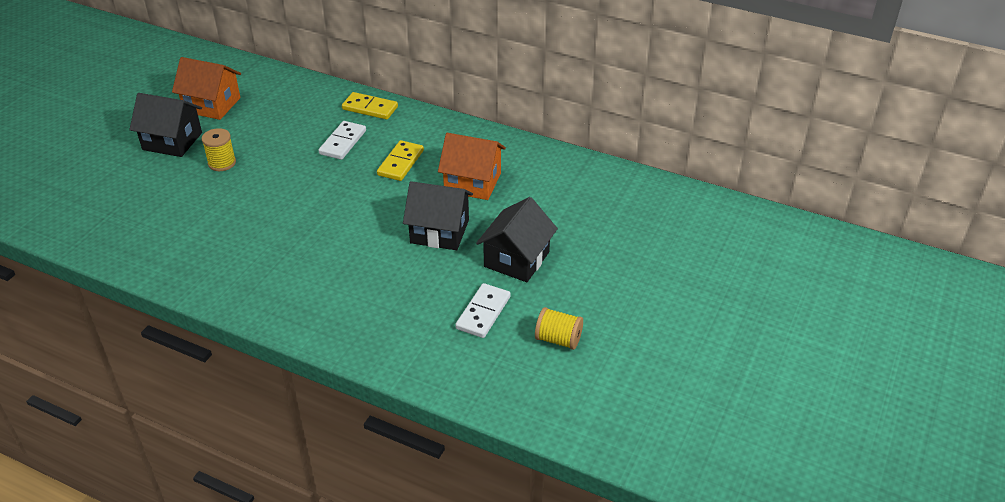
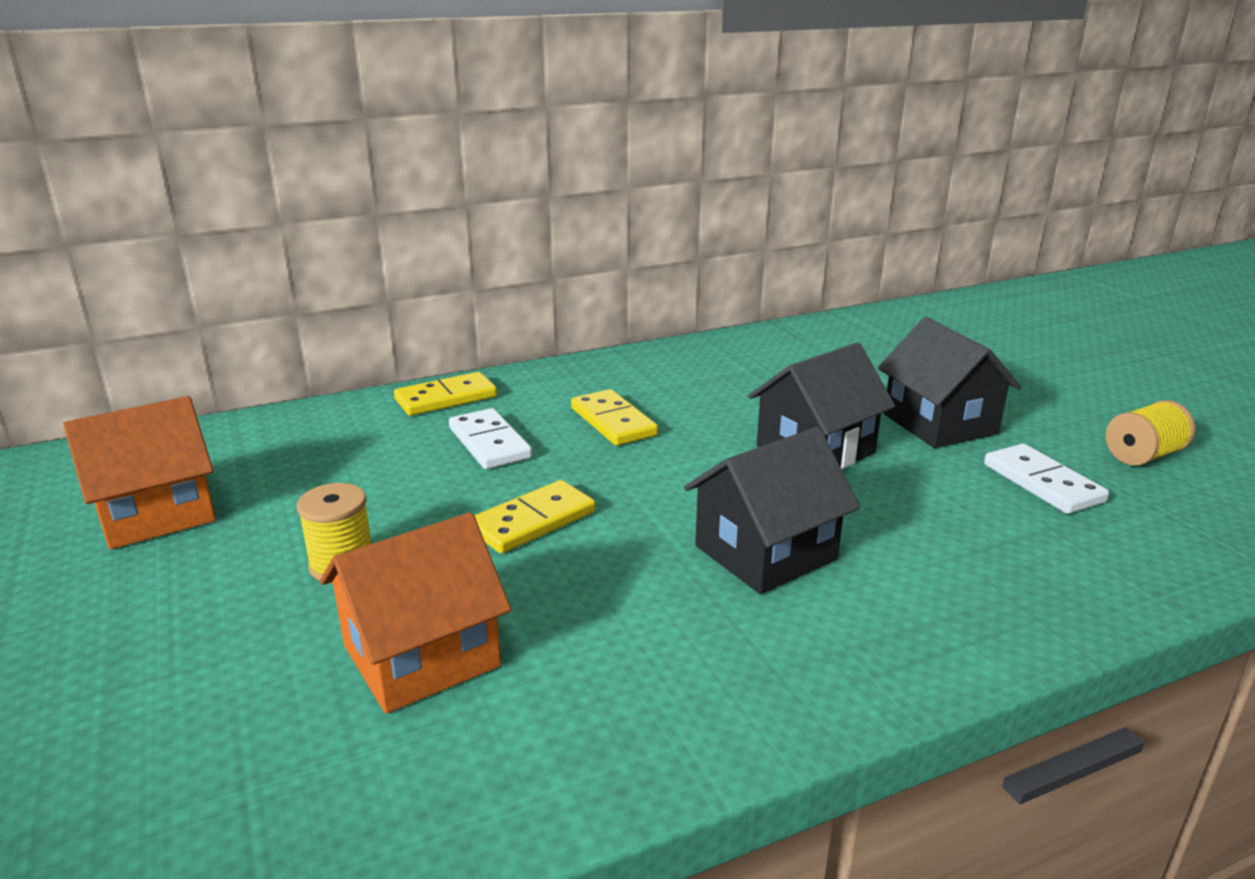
camera: 50 degrees left, 15 degrees down
black house [129,93,202,157] -> black house moved to [684,427,860,594]
orange house [438,133,506,200] -> orange house moved to [320,512,511,714]
none -> yellow domino [474,480,596,554]

